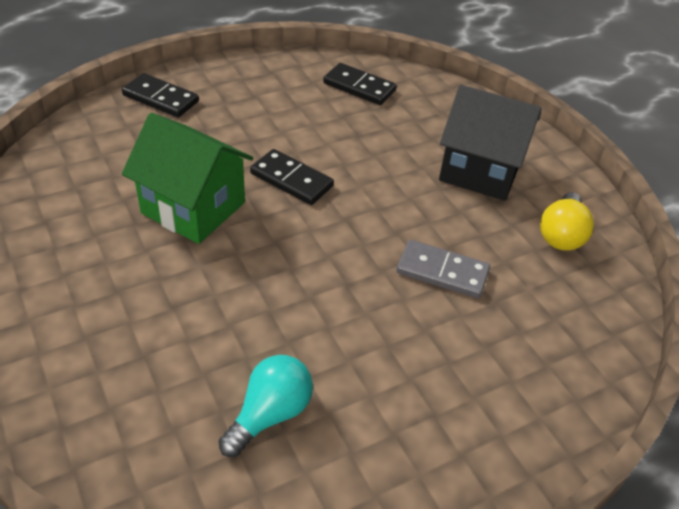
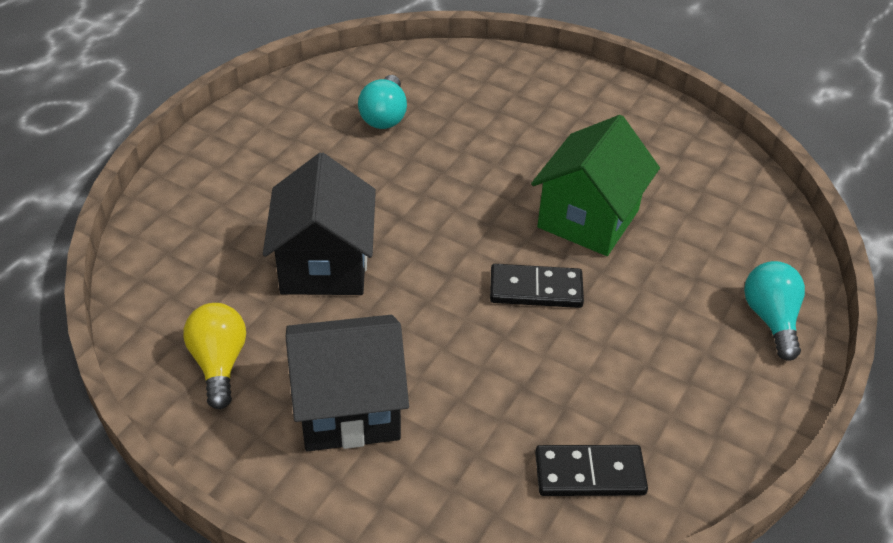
camera: 150 degrees right, 0 degrees up
black domino [122,73,199,118] -> turquoise light bulb [744,261,805,361]
green house [122,113,253,244] -> green house turned 60 degrees counterclockwise [531,115,660,256]
grey domino [396,240,490,298] -> black house [263,153,376,295]

